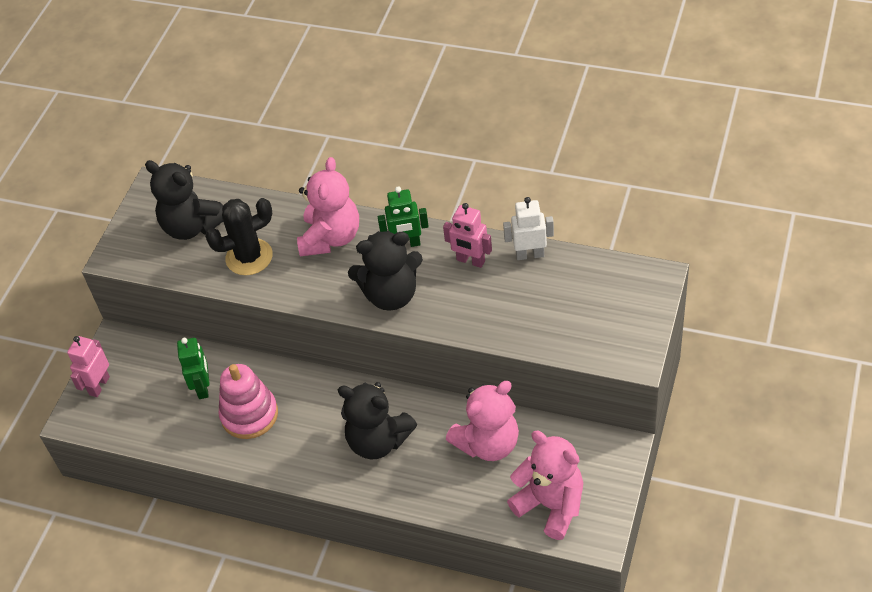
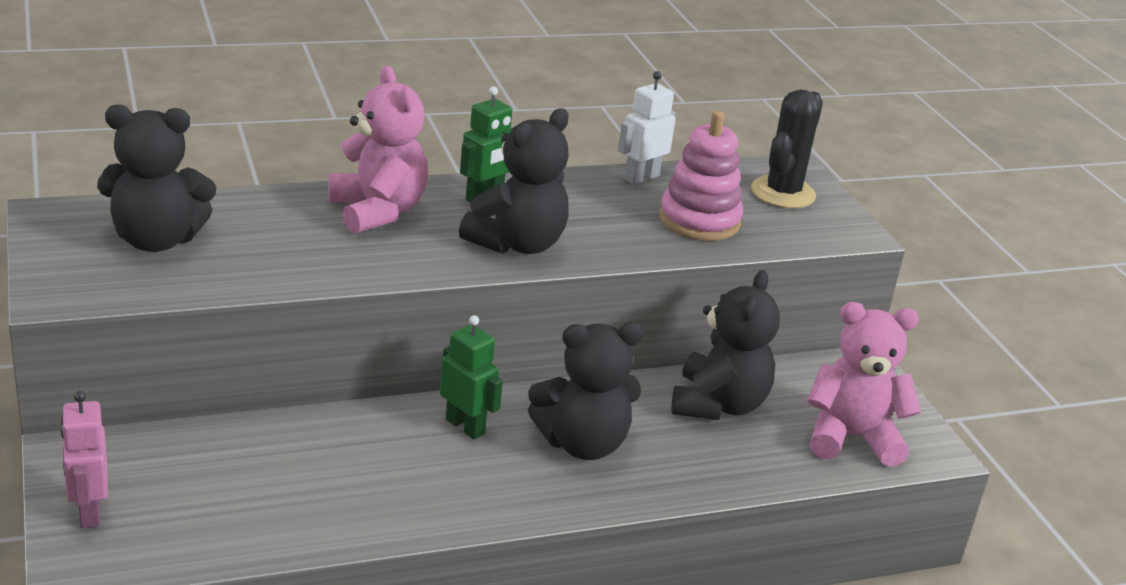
camera: 45 degrees left, 20 degrees down
green robot [177,338,210,399] -> green robot moved to [440,315,503,440]
black cactus [205,198,273,275] -> black cactus moved to [751,89,823,208]
pink stacking toy [218,364,278,439] -> pink stacking toy moved to [660,111,743,241]
pink robot [443,203,492,268] -> none
pink teddy bear [446,381,519,461] -> black teddy bear [671,270,780,420]

